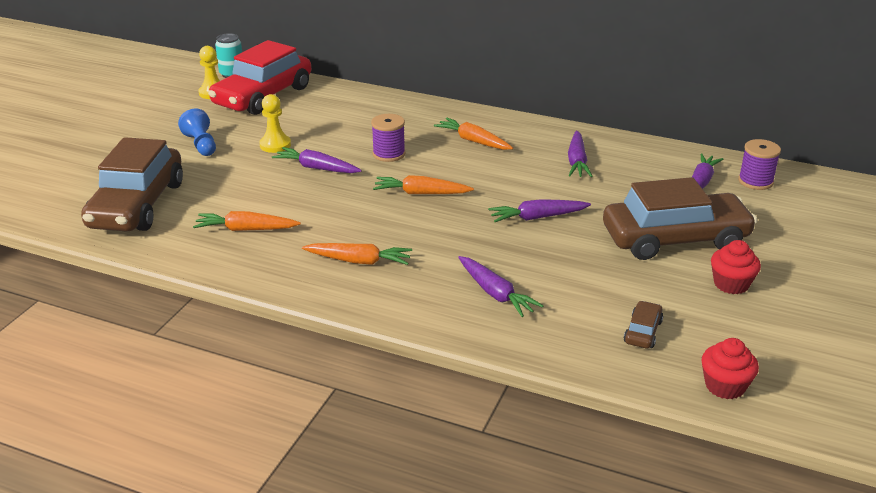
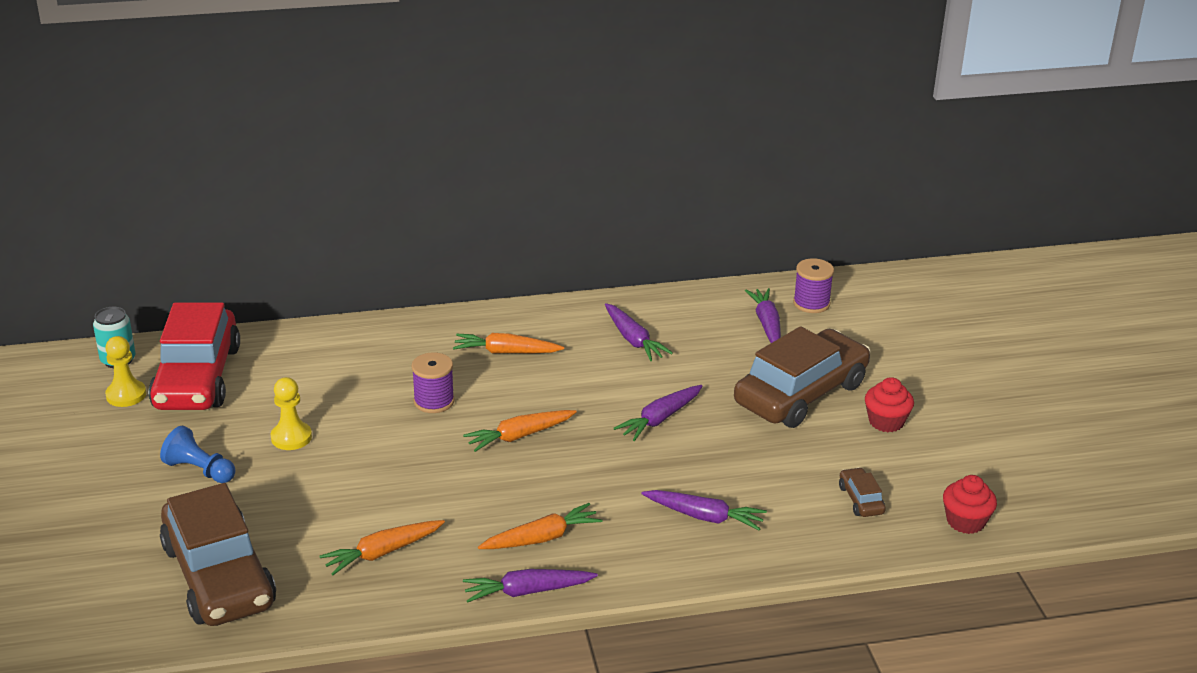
camera: 35 degrees left, 0 degrees up
purple carrot [272,147,362,173] -> purple carrot moved to [463,569,598,602]

